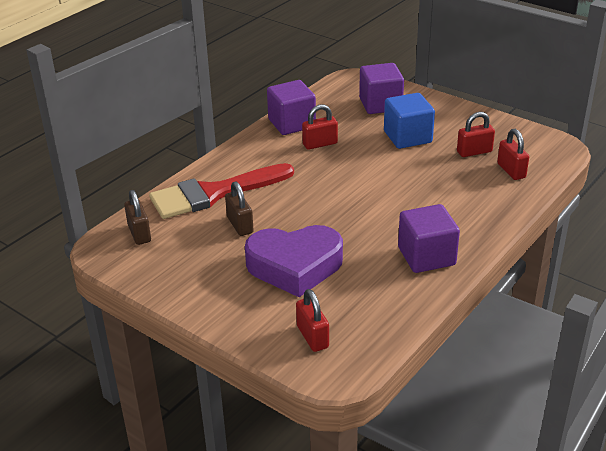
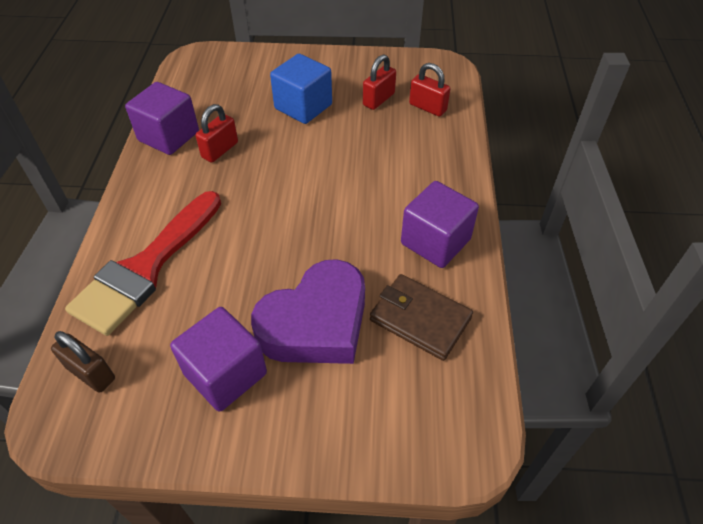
camera: 35 degrees left, 15 degrees up
brown padlock [225,181,254,236] -> none
red padlock [296,289,329,352] -> none
purple cube [359,63,404,114] -> purple cube moved to [170,307,267,412]
none -> brown wallet [370,274,473,361]

